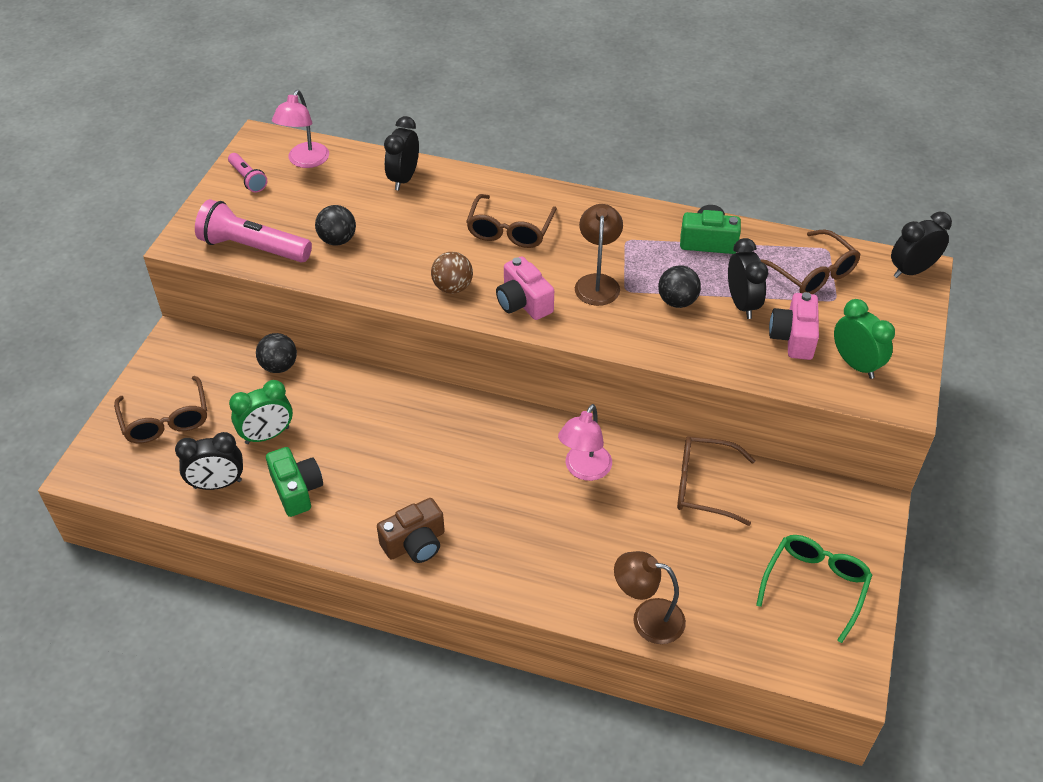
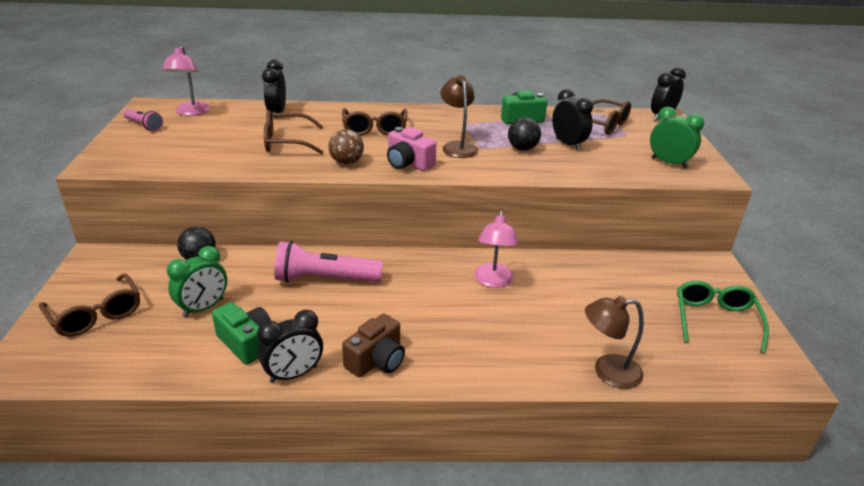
camera: 20 degrees left, 15 degrees down
black clock [175,432,243,490] -> black clock moved to [257,310,323,383]
pink flashlight [195,199,312,262] -> pink flashlight moved to [274,241,383,283]
black ball [315,205,356,246] -> none
brown glasses [677,437,756,526] -> brown glasses moved to [264,110,324,154]
pink camera [769,292,819,360] -> none

